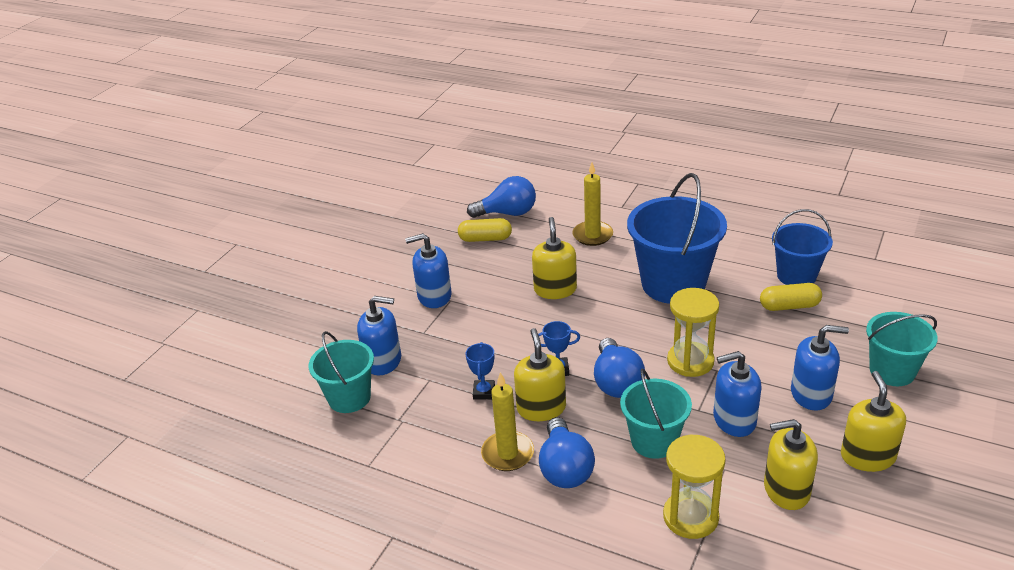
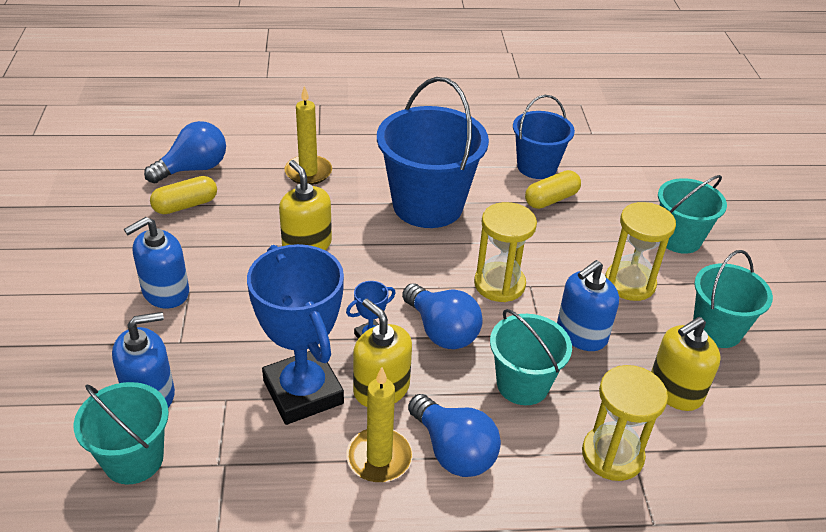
camera: 35 degrees left, 5 degrees up
blue trophy [465,342,495,400] -> blue trophy [247,244,344,425], size x2.40
blue soap dispenser [791,325,849,411] -> yellow hourglass [605,202,676,301]
yellow soap dispenser [841,371,906,472] -> turquoise bucket [693,250,773,348]

